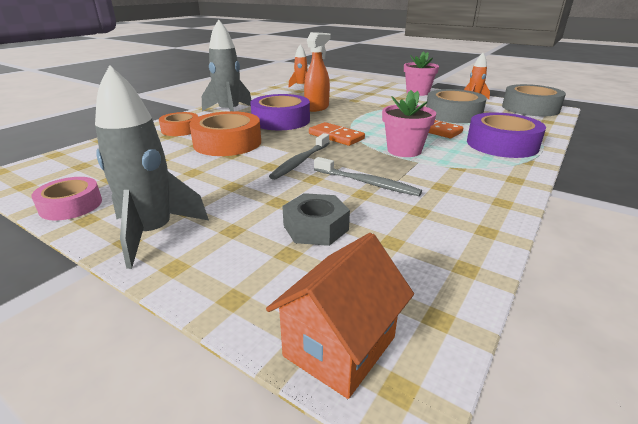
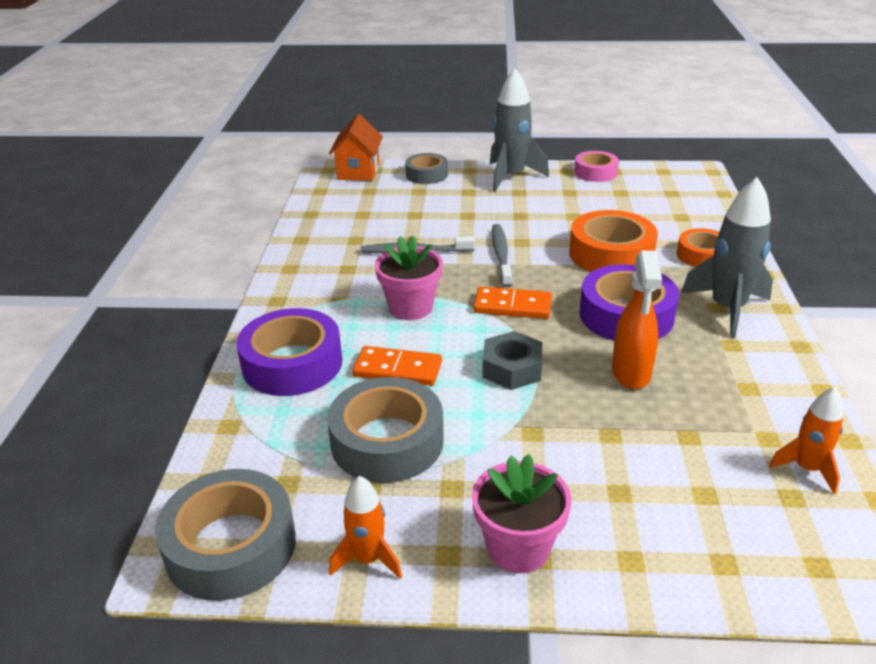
camera: 150 degrees right, 5 degrees up
grey nut [282,193,350,246] -> grey nut moved to [482,331,542,390]
none -> grey tape [405,153,448,184]

